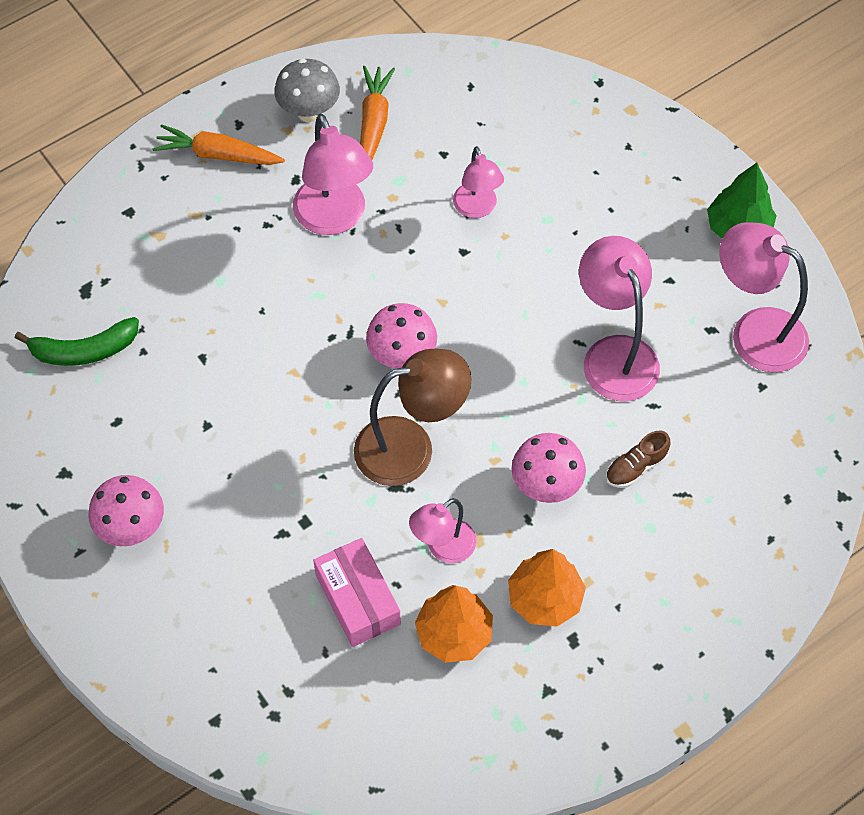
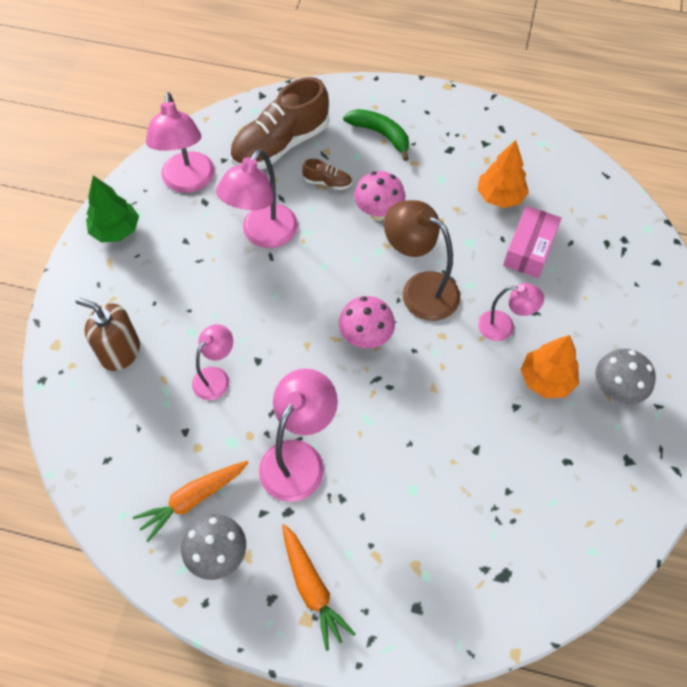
camera: 130 degrees left, 0 degrees up
green banana [15,317,139,366] -> green banana moved to [343,109,409,161]
pink mushroom [89,475,164,546] -> grey mushroom [596,349,656,404]
pink lamp [409,498,477,563] -> pink lamp moved to [478,283,544,341]
orange tree [508,549,586,627] -> orange tree moved to [521,335,579,399]
none -> brown soap dispenser [75,298,140,371]
none -> brown shoe [230,77,329,169]

